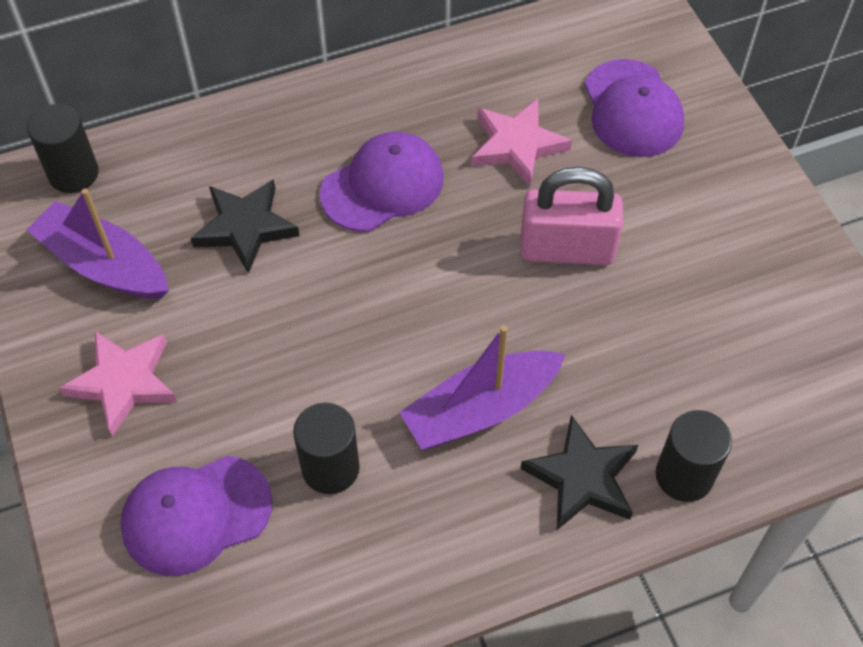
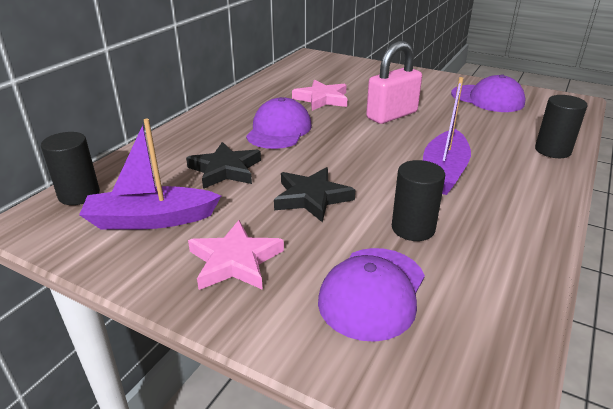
camera: 40 degrees left, 25 degrees down
black star [520,415,638,530] -> black star moved to [274,167,355,223]
purple cap [585,59,684,157] -> purple cap moved to [451,74,525,112]

